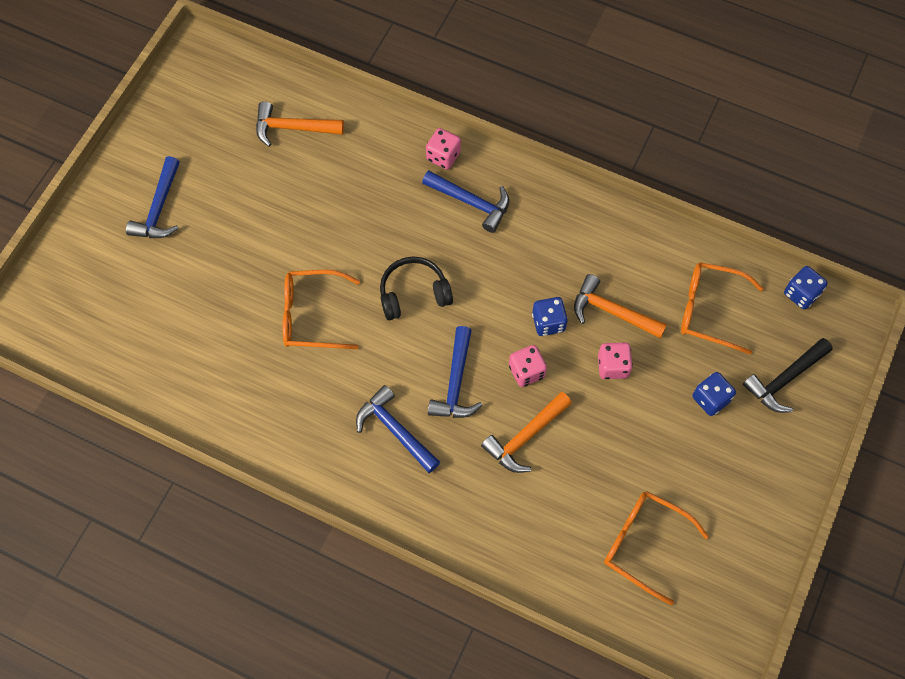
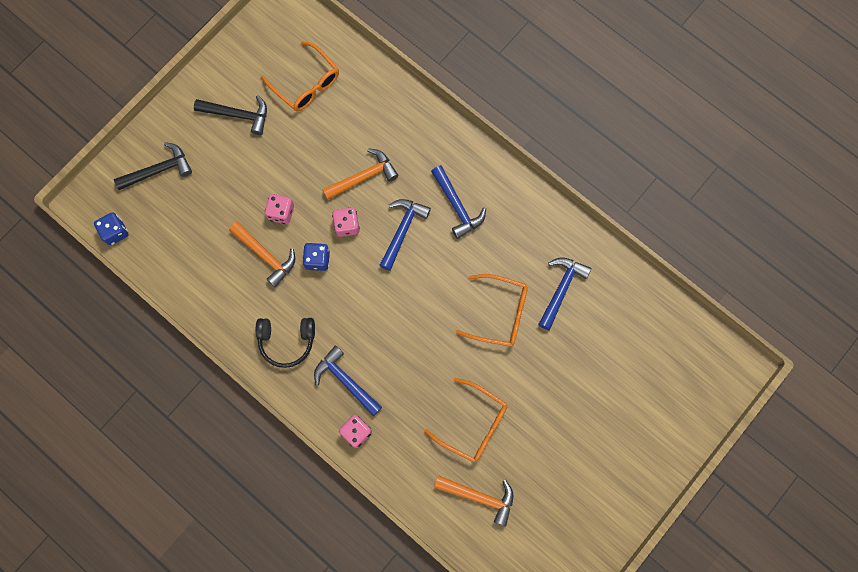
camera: 165 degrees left, 10 degrees up
blue hammer [126,156,180,238] -> blue hammer moved to [538,257,591,330]
black headphones [380,257,453,320] -> black headphones moved to [256,318,315,368]
orange glasses [681,262,764,354] -> orange glasses moved to [424,378,507,462]
blue dice [692,372,736,416] -> none
none -> black hammer [194,95,267,135]

